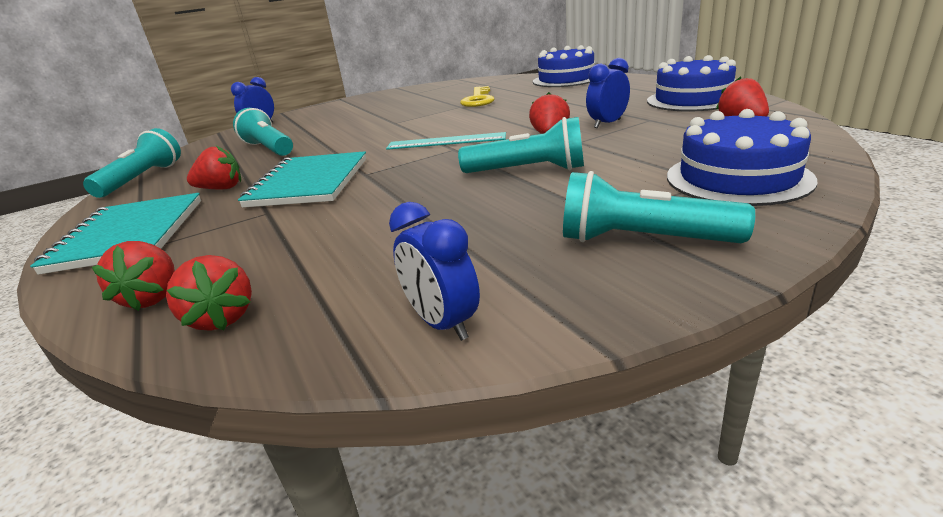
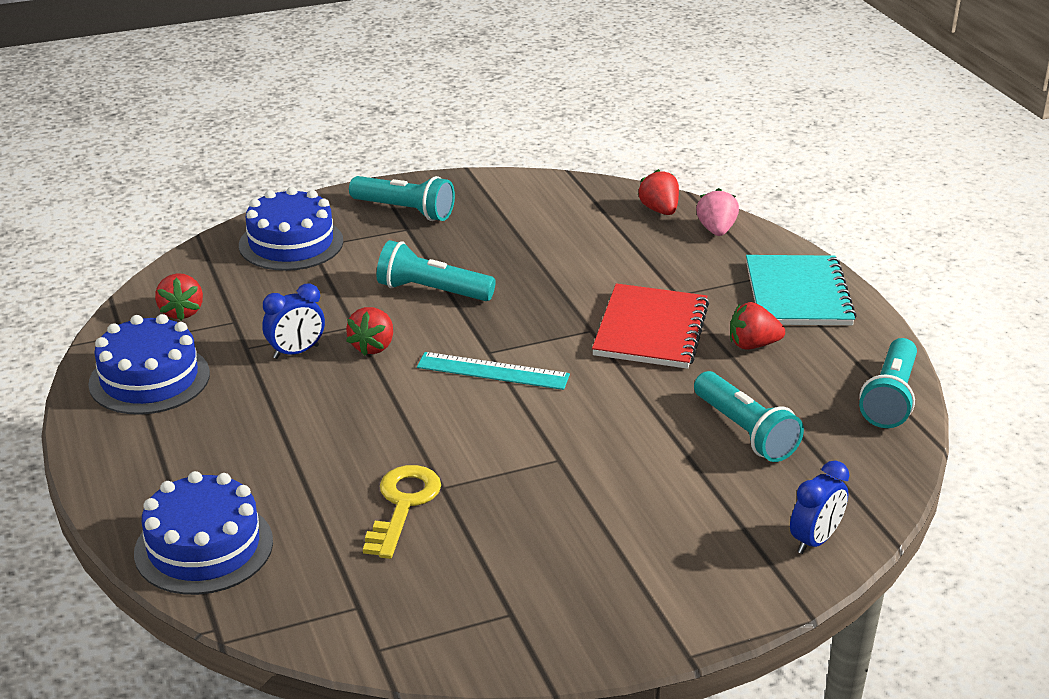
camera: 175 degrees left, 5 degrees up
red strawberry [92,241,175,311] -> pink strawberry [696,188,739,236]
turquoise notebook [238,151,366,208] -> red notebook [592,283,709,369]
blue clock [389,202,480,341] -> none

